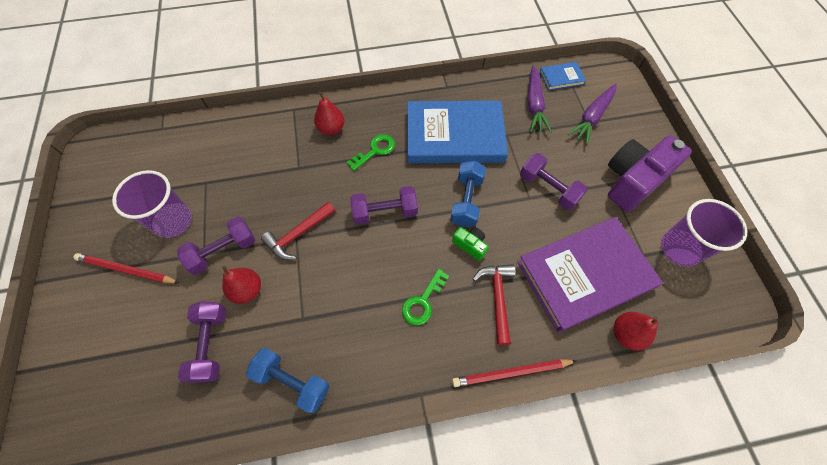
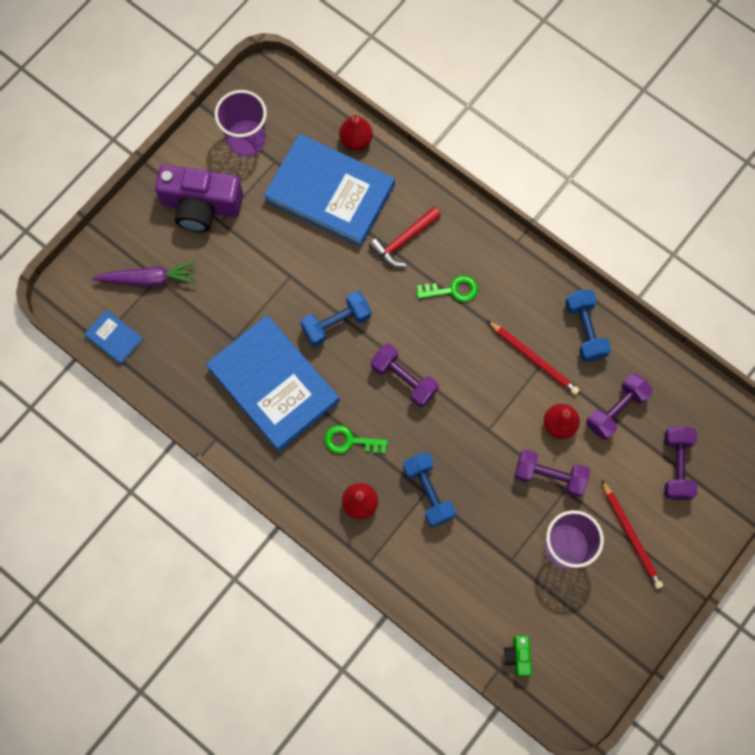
camera: 130 degrees left, 10 degrees up
red hammer [261,202,335,260] -> none
green camera [452,227,489,261] -> green camera moved to [504,635,532,676]
red pencil [452,359,576,387] -> red pencil moved to [487,320,579,395]
purple book [517,217,663,332] -> blue book [264,134,395,247]
purple dumbbell [520,153,588,210] -> purple dumbbell moved to [664,426,697,500]
purple carrot [527,65,552,133] -> none
none -> blue dumbbell [403,452,456,527]

